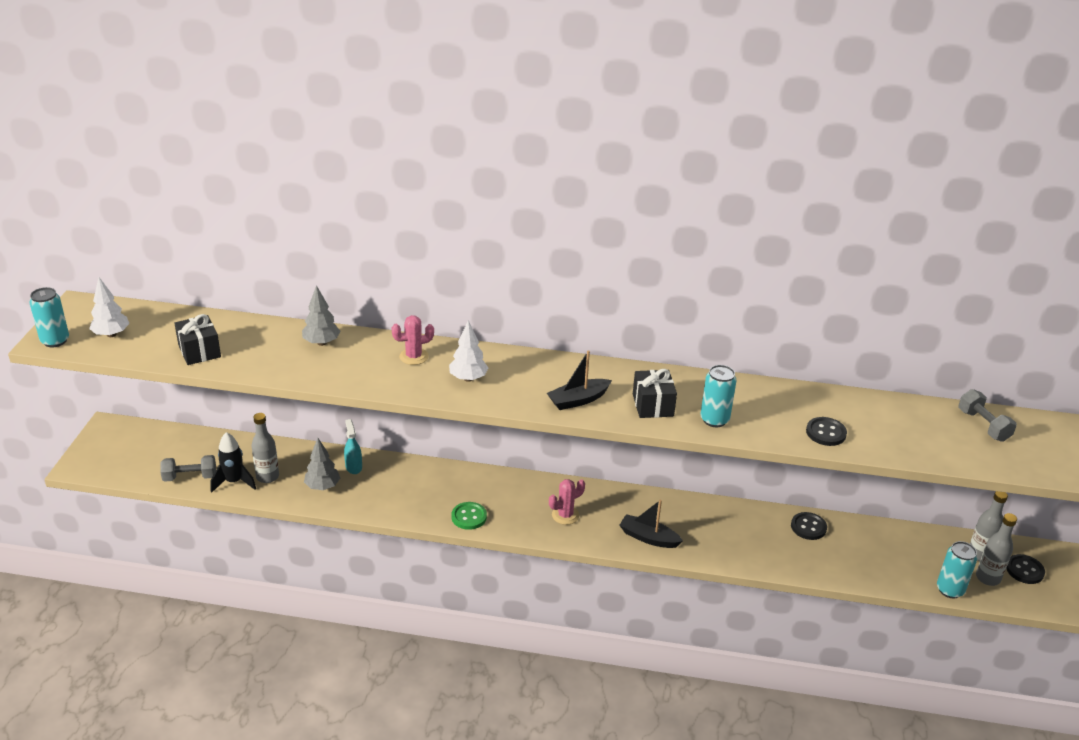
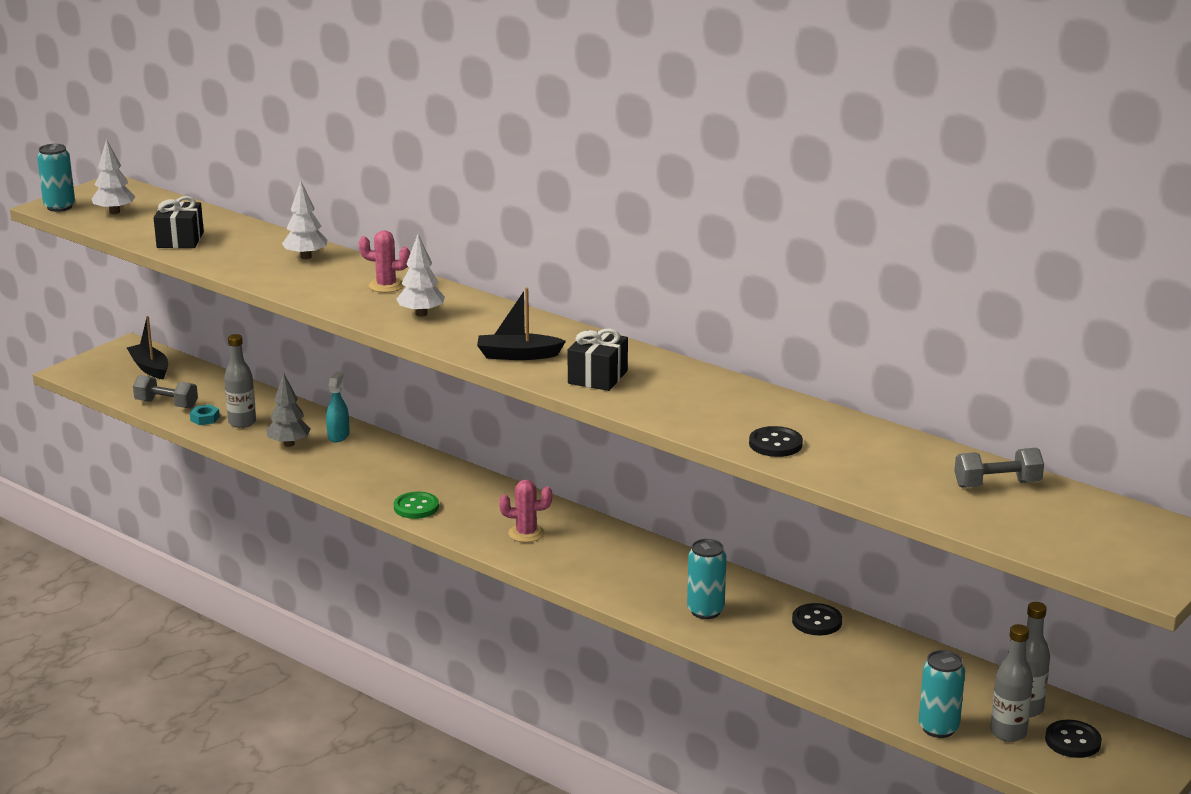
camera: 30 degrees right, 10 degrees down
black rocket [210,432,256,493] -> turquoise nut [190,405,220,425]
grey tree [302,285,340,346] -> white tree [282,181,327,259]
black boat [619,500,683,548] -> black boat moved to [127,316,168,380]
turquoise can [700,365,736,427] -> turquoise can moved to [687,539,726,619]
grey dumbbell [959,389,1017,442] -> grey dumbbell turned 75 degrees clockwise [954,448,1044,488]

